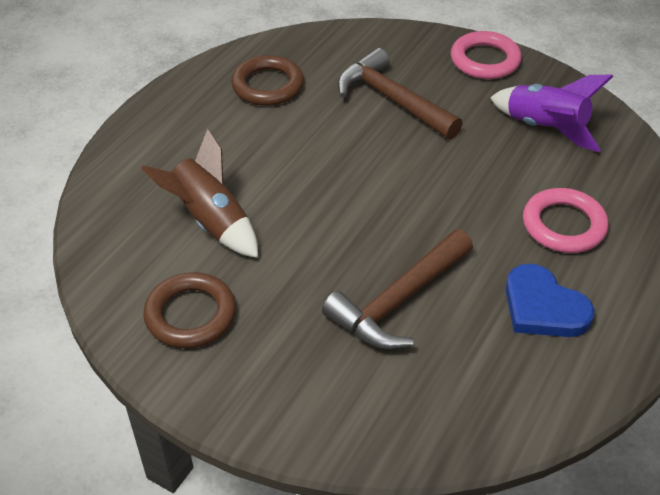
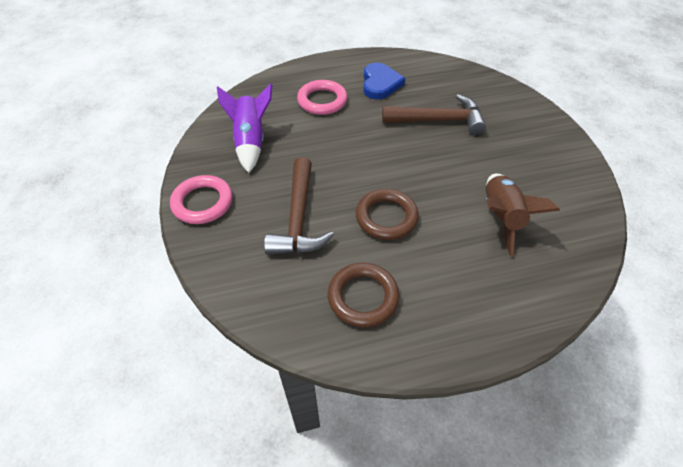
camera: 135 degrees left, 5 degrees up
brown ring [143,272,236,348] -> brown ring moved to [356,189,419,240]

